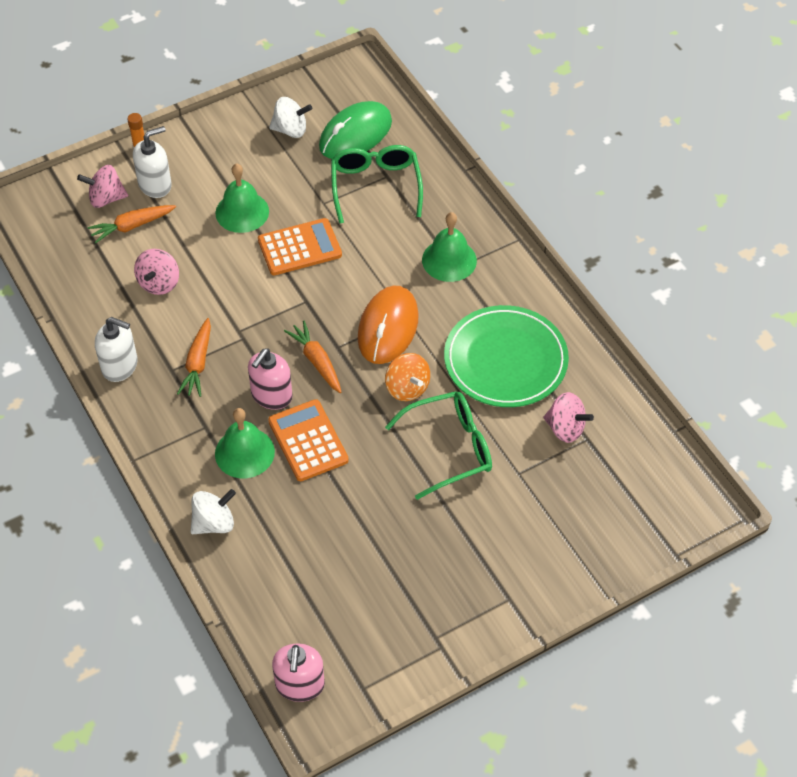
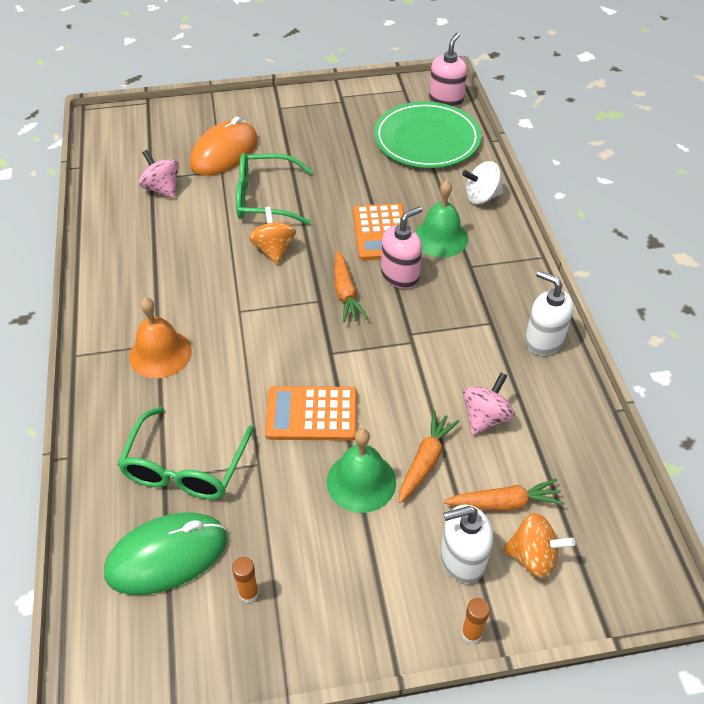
camera: 160 degrees left, 5 degrees down
pink spinning top [77,165,128,208] -> orange spinning top [503,513,576,579]
orange carrot [177,318,211,397] -> orange carrot moved to [399,411,460,503]
white spinning top [269,97,312,138] -> orange glue stick [232,557,259,603]
orange mouse [358,286,419,364] -> orange mouse moved to [190,117,258,176]
green bell [422,212,477,282] -> orange bell [129,297,192,378]
green plate [444,305,569,407] -> green plate moved to [374,102,481,168]

